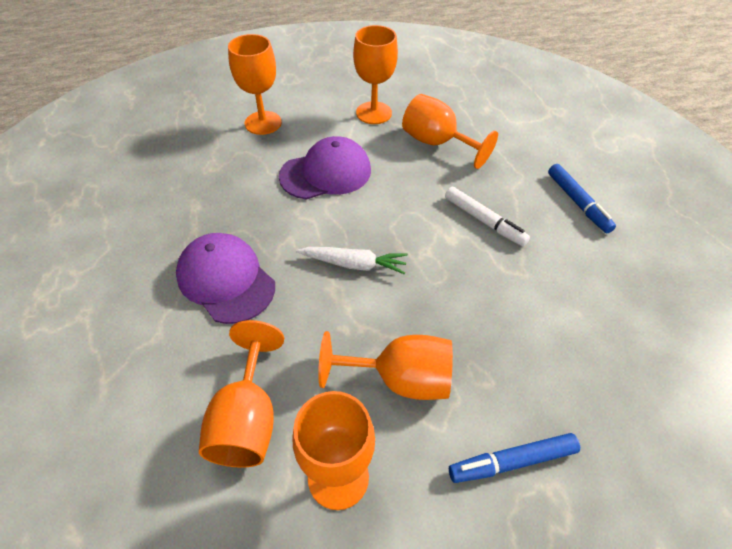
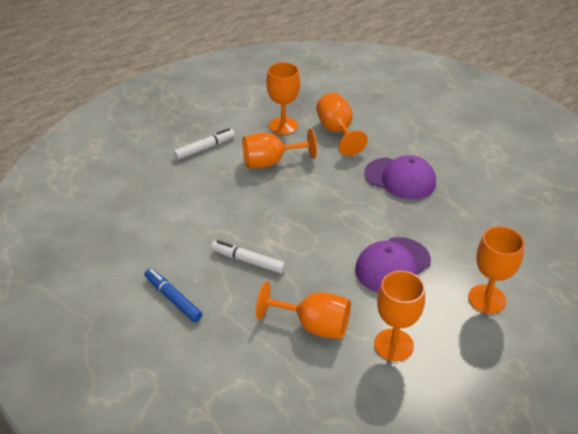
camera: 160 degrees right, 10 degrees down
white carrot [296,247,407,275] -> none
blue marker [449,433,580,483] -> white marker [174,128,235,160]

